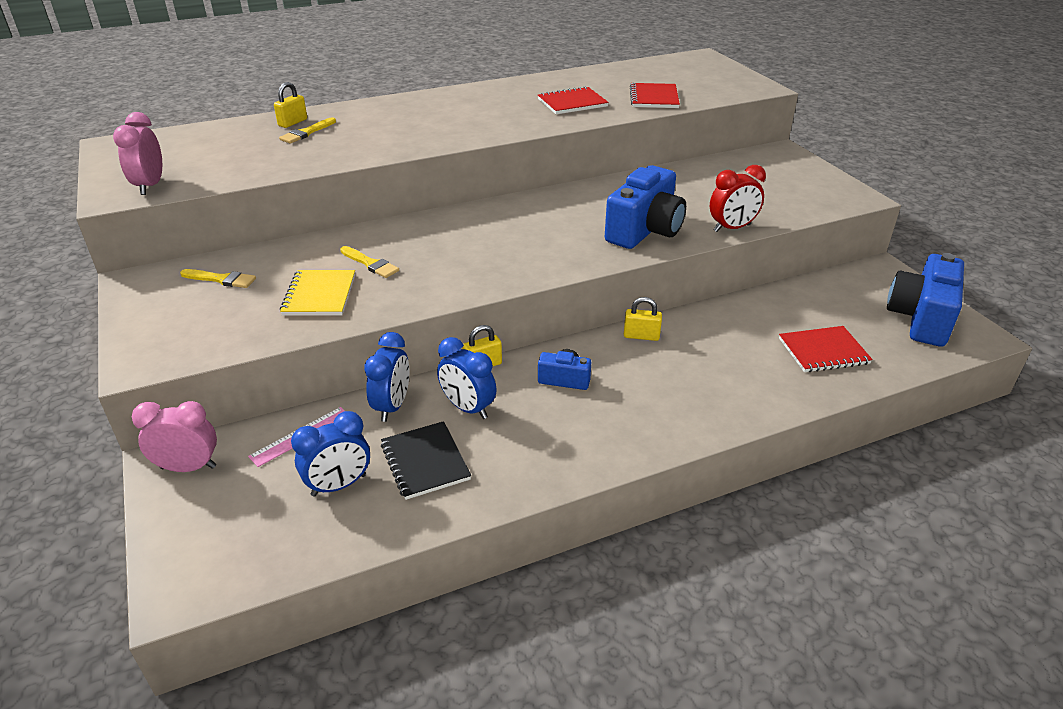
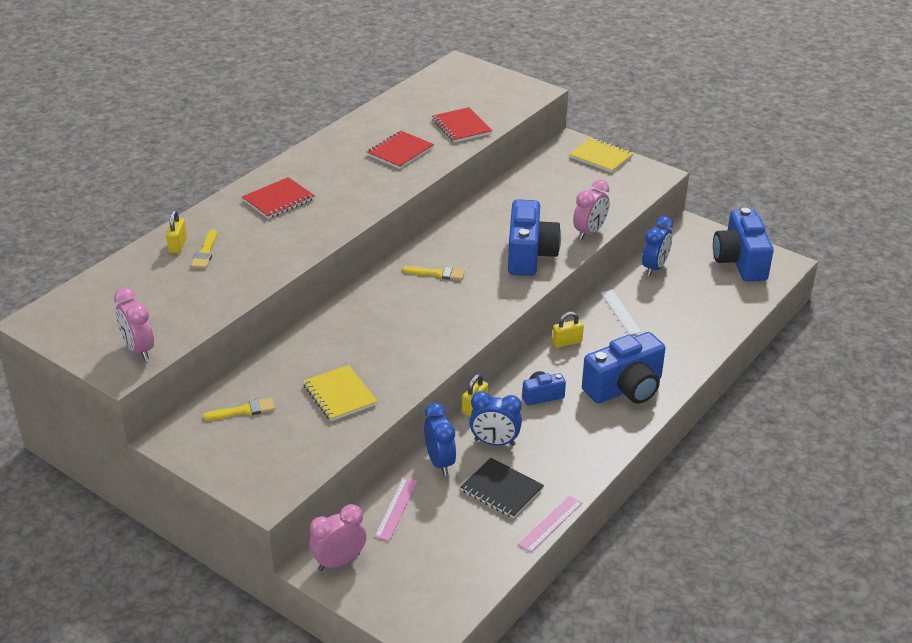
camera: 30 degrees left, 0 degrees up
blue clock [291,411,370,496] -> blue clock moved to [642,216,673,276]
yellow brush [340,246,399,278] -> yellow brush moved to [402,266,465,280]
red clock [710,165,766,232] -> pink clock [573,180,610,240]
red notebook [779,326,873,372] -> red notebook moved to [242,177,315,219]
none -> pink ruler [518,496,582,553]
none -> yellow notebook [569,138,634,173]
none -> blue camera [582,332,665,404]
none -> white ruler [601,290,641,335]

